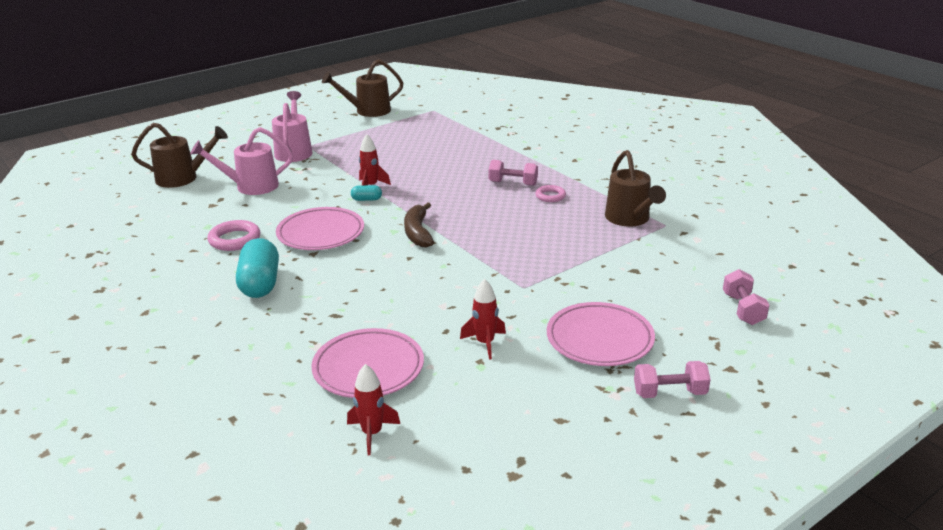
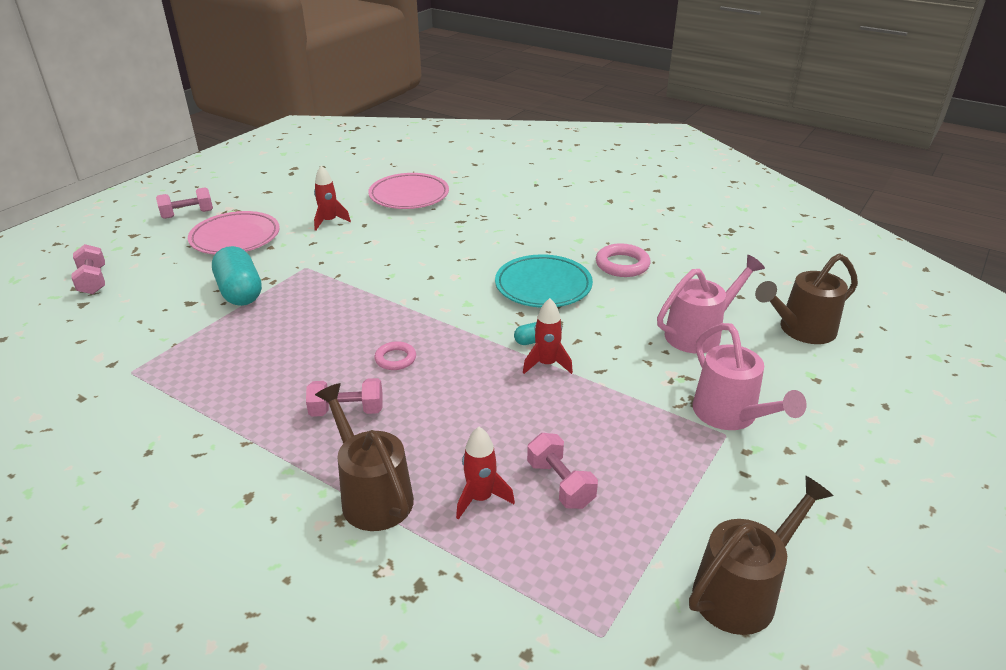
camera: 160 degrees right, 5 degrees up
turquoise capsule [236,238,279,298] -> turquoise capsule moved to [212,246,262,306]
pink plate [276,207,364,250] -> turquoise plate [495,254,593,308]
red rocket [347,364,400,455] -> red rocket moved to [456,427,515,520]
brown banana [404,203,434,248] -> none
pink ring [535,185,566,202] -> pink ring moved to [374,341,416,370]
brown watering can [605,150,666,227] -> brown watering can moved to [315,383,414,531]
none -> pink dumbbell [527,433,598,509]

